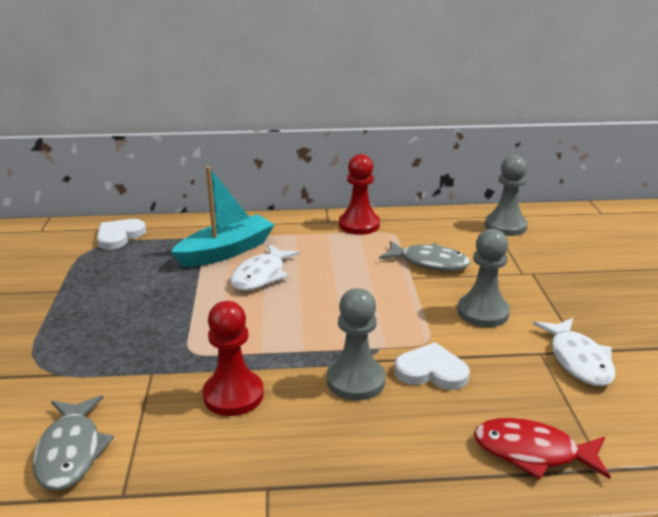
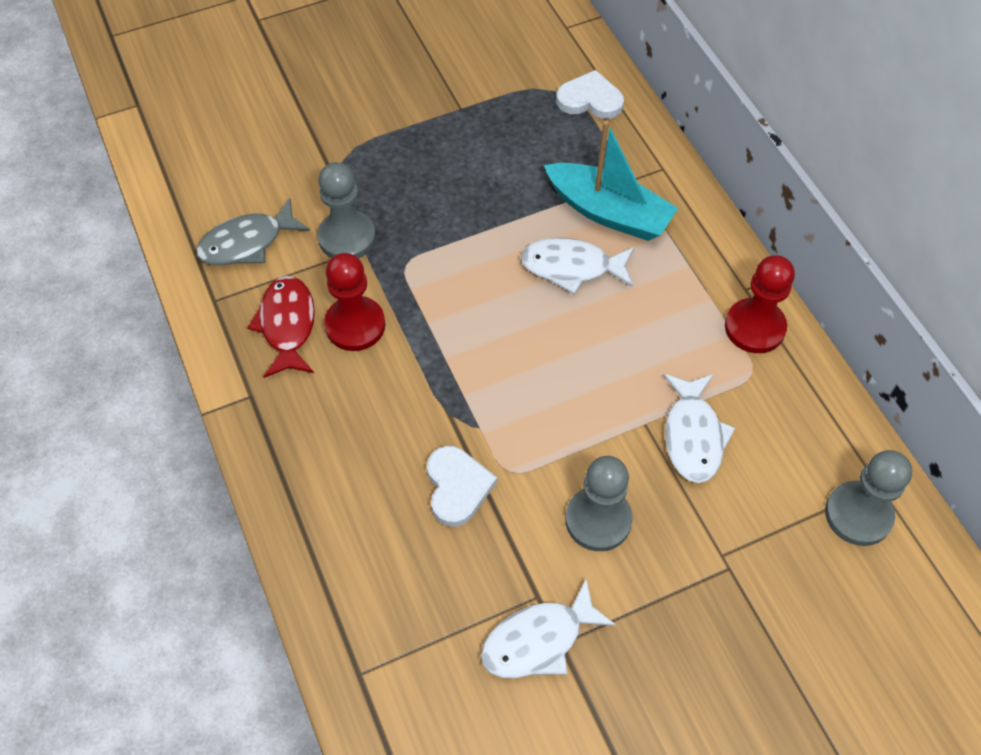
camera: 70 degrees right, 30 degrees up
grey pawn [327,288,385,401] -> grey pawn moved to [317,162,376,259]
grey fish [379,241,471,271] -> white fish [663,374,735,483]
red fish [474,418,611,479] -> red fish moved to [247,276,315,378]

